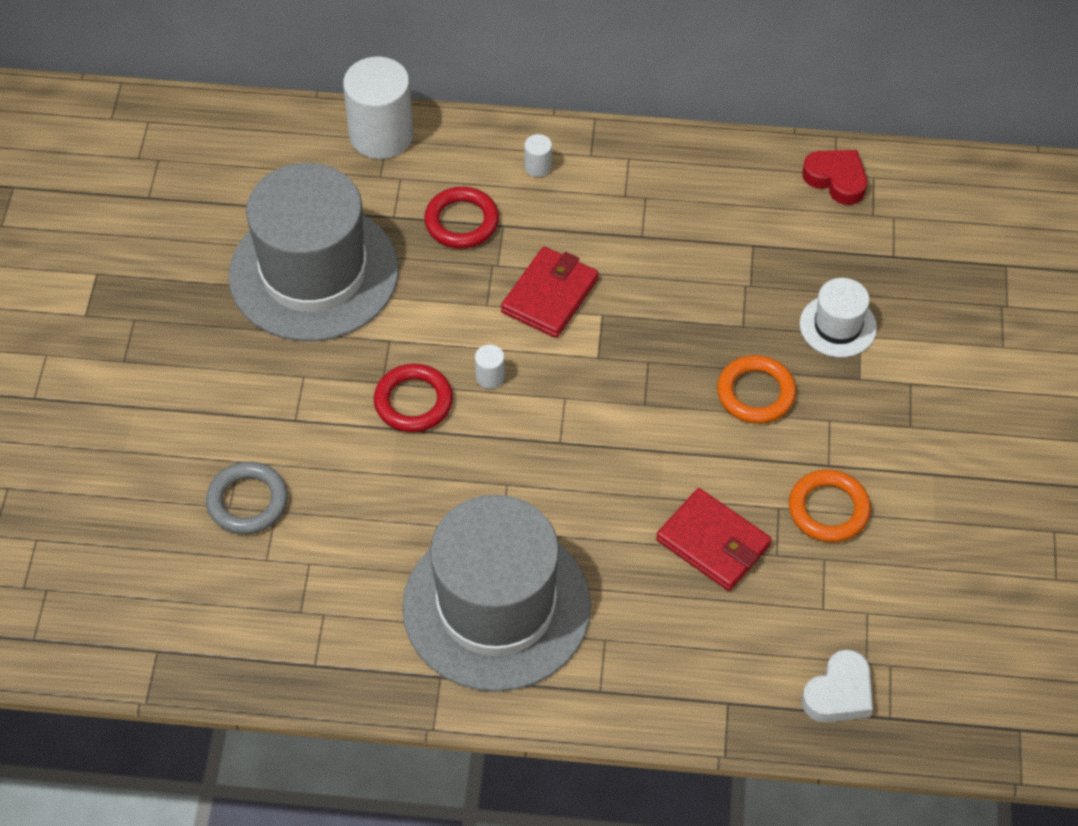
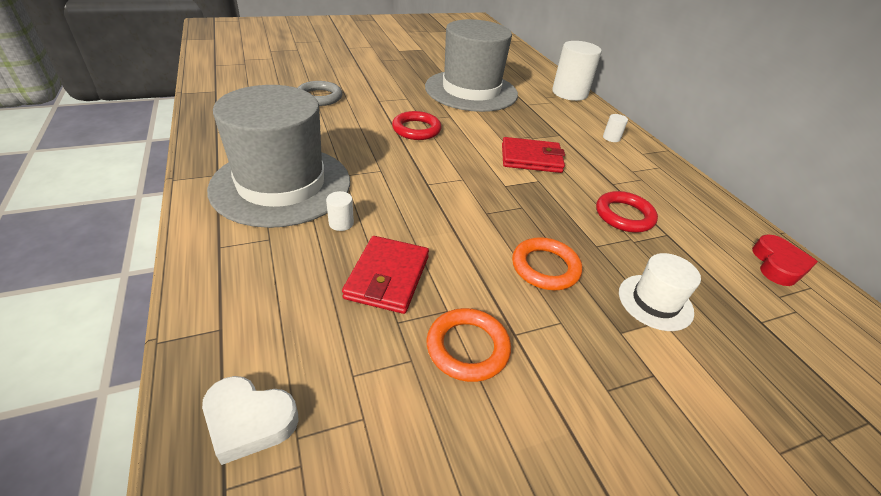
camera: 60 degrees right, 15 degrees down
red ring [424,187,499,249] -> red ring moved to [596,191,658,233]
white cylinder [475,344,505,389] -> white cylinder moved to [326,191,354,231]

